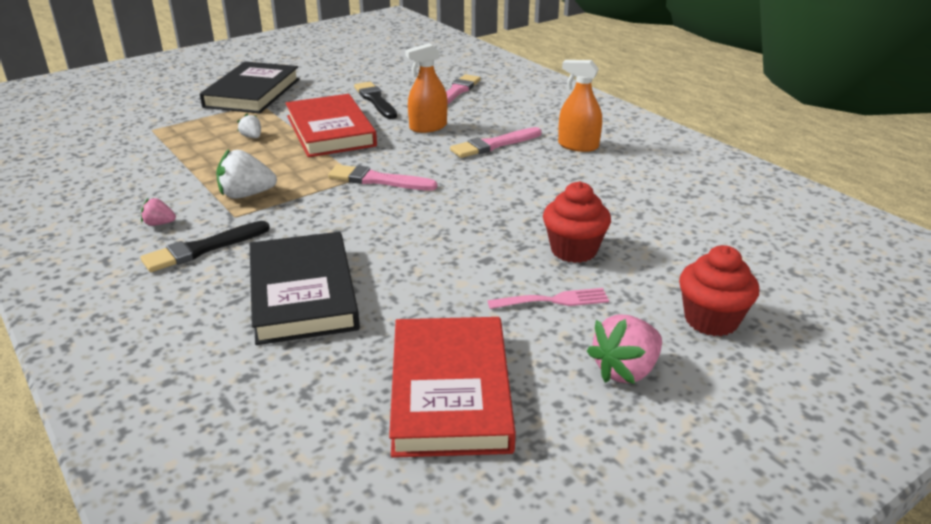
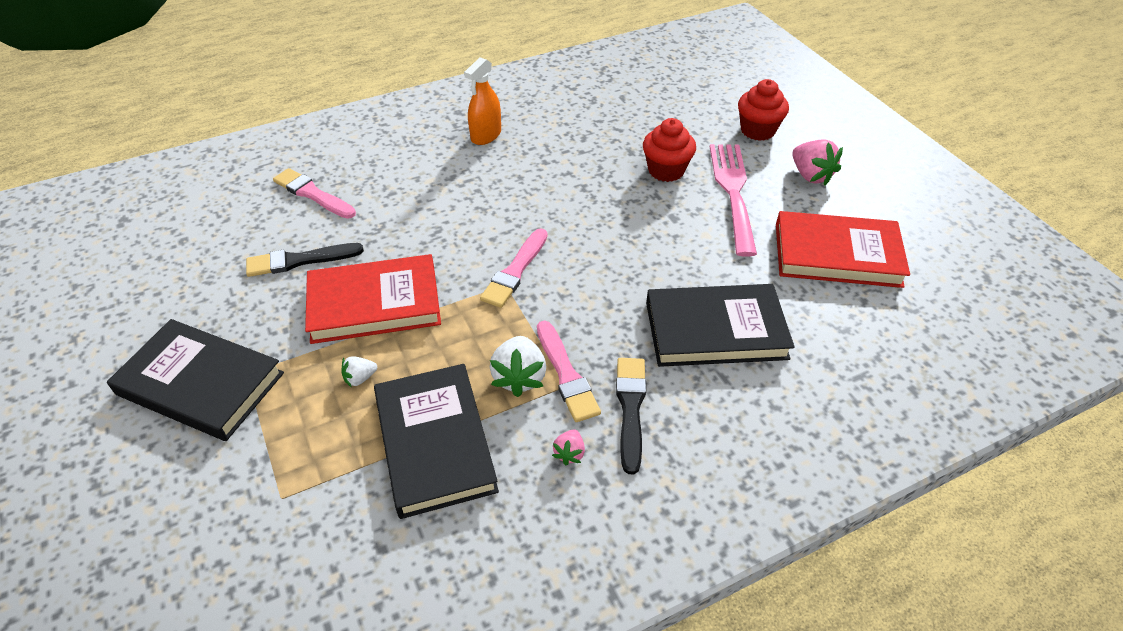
camera: 80 degrees left, 15 degrees up
black brush [140,221,270,272] -> black brush turned 150 degrees counterclockwise [616,358,646,475]
orange spray bottle [405,43,447,133] -> none
pink brush [450,127,542,158] -> pink brush moved to [537,321,601,422]
pink fork [488,288,609,309] -> pink fork [710,144,757,257], size x1.90
none -> black book [374,364,499,519]

